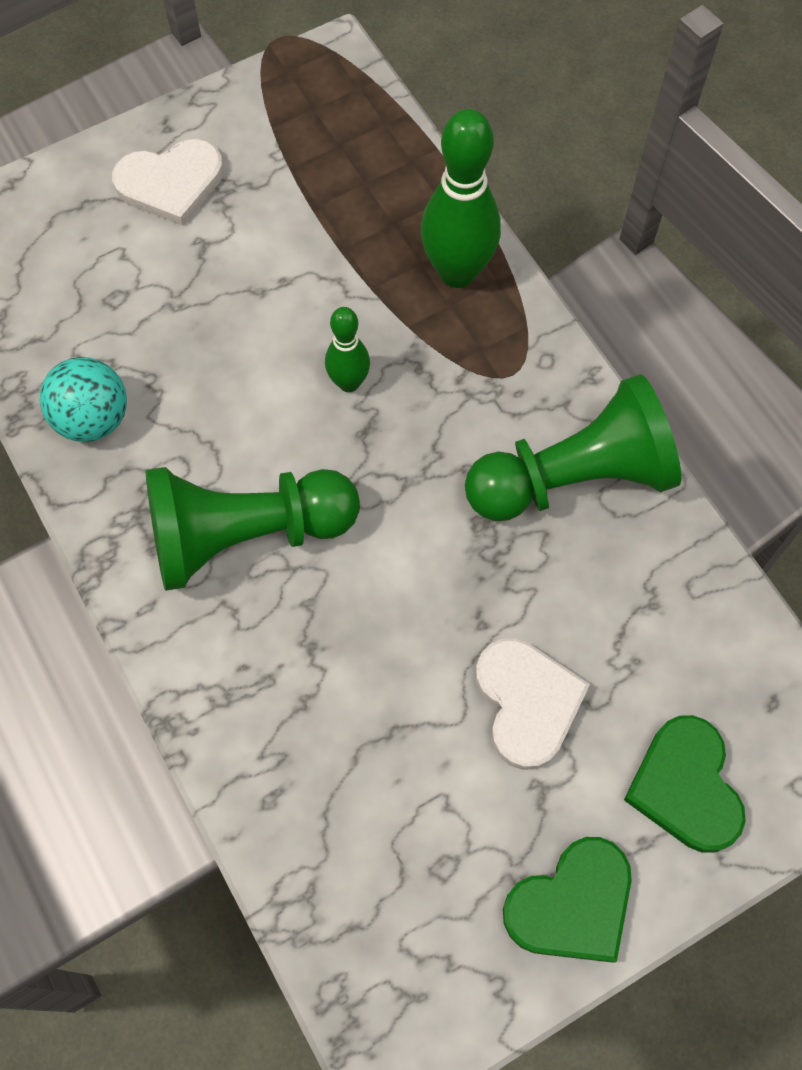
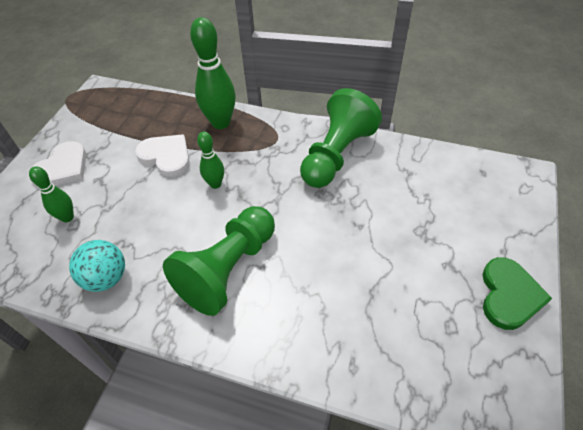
camera: 40 degrees left, 15 degrees down
white heart [476,638,590,770] -> white heart moved to [135,134,190,177]
green heart [624,715,746,853] -> none
none -> green bowling pin [29,166,74,222]

